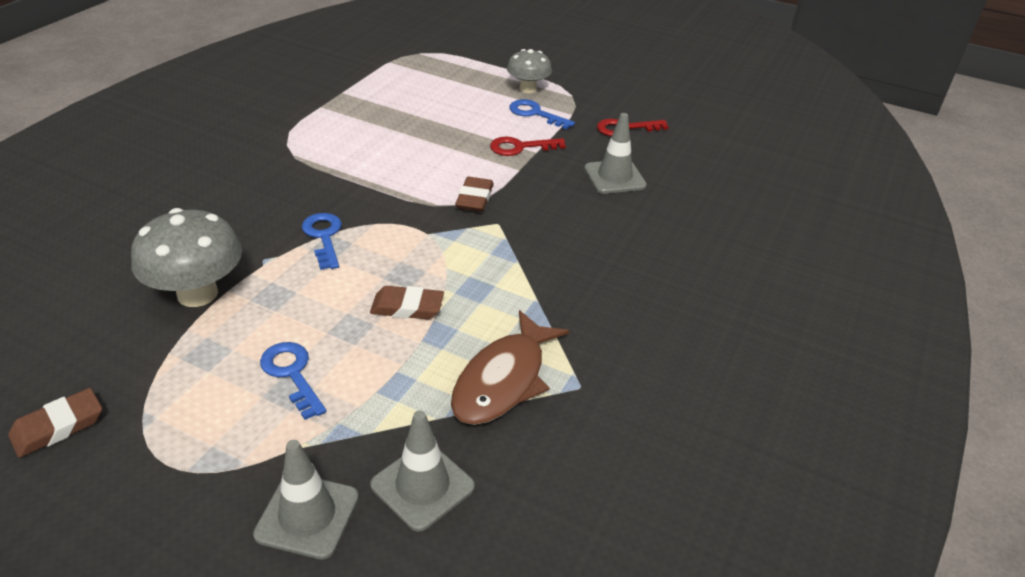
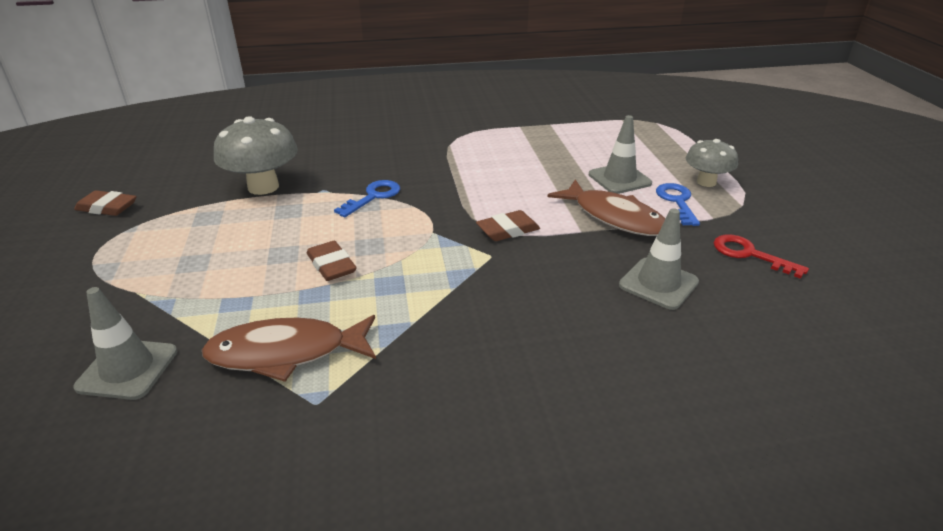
camera: 55 degrees right, 5 degrees down
grey traffic cone [253,440,359,559] -> grey traffic cone moved to [589,115,652,194]
blue key [260,342,326,420] -> none
red key [490,137,566,156] -> brown fish [547,179,665,236]

